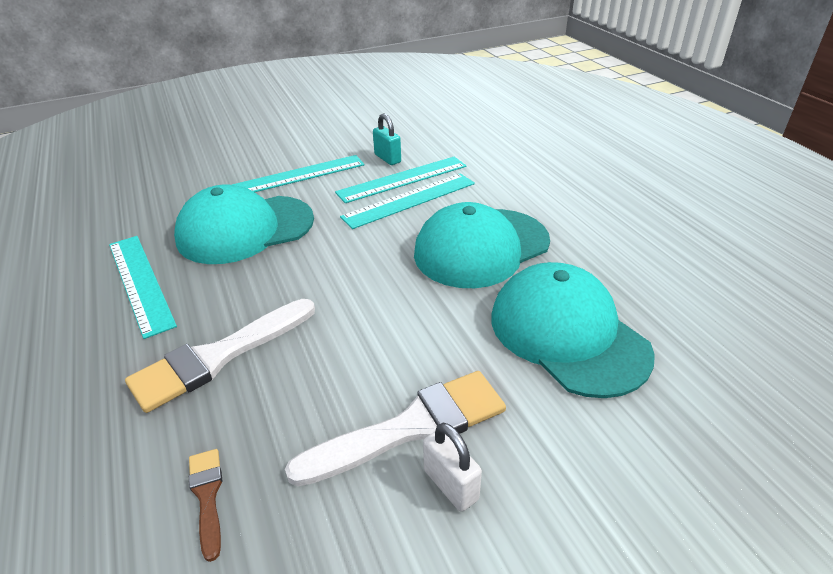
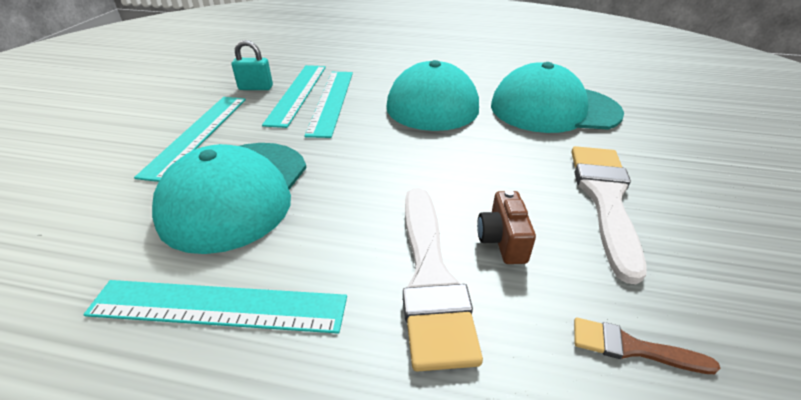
camera: 55 degrees left, 0 degrees up
white padlock [423,423,482,512] -> none
none -> brown camera [477,190,536,264]

